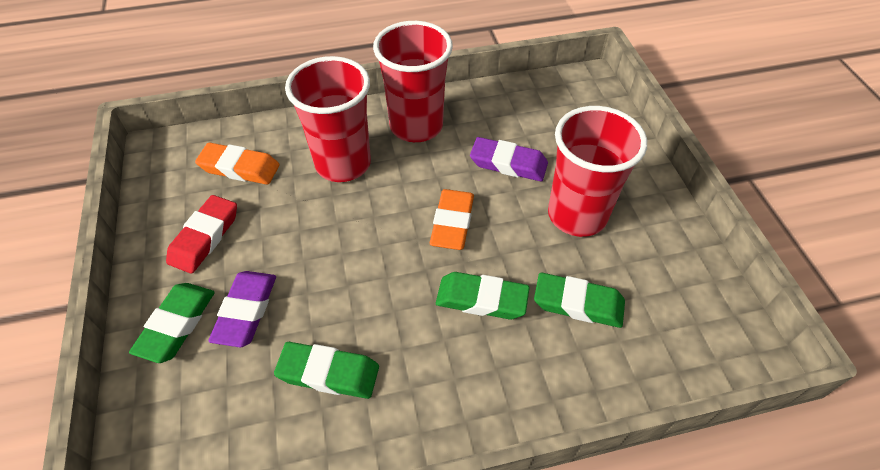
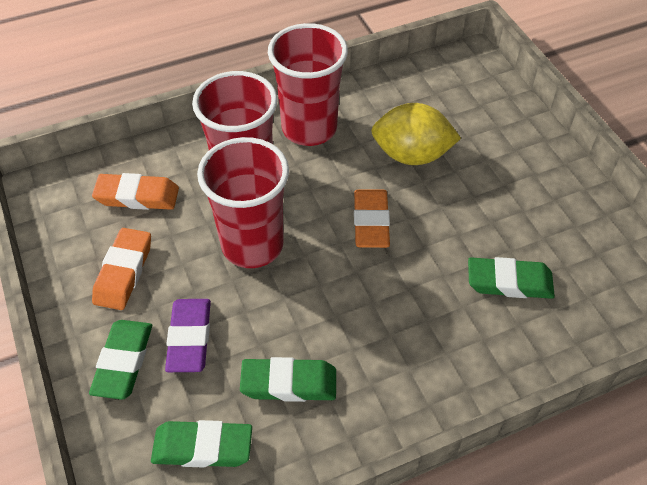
camera: 10 degrees left, 0 degrees up
red eraser [166,195,237,274] -> orange eraser [92,228,151,310]
green eraser [436,272,530,319] -> green eraser moved to [151,420,252,468]
purple eraser [470,137,548,181] -> yellow lemon [371,103,461,165]
red cup [548,106,647,237] -> red cup moved to [197,137,289,268]

